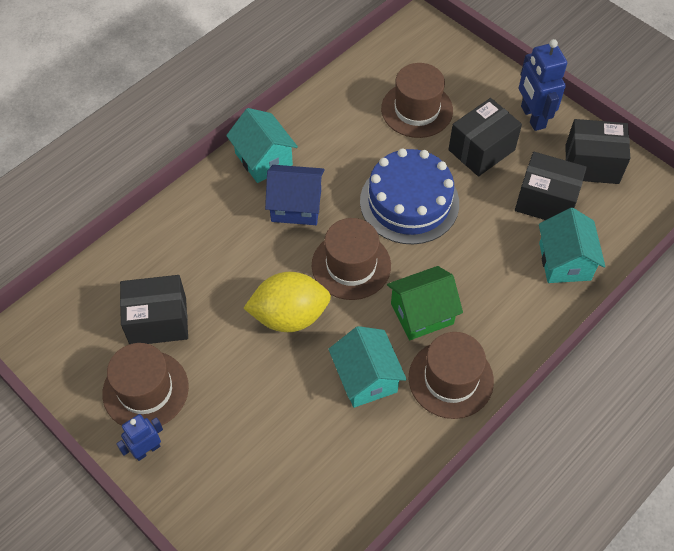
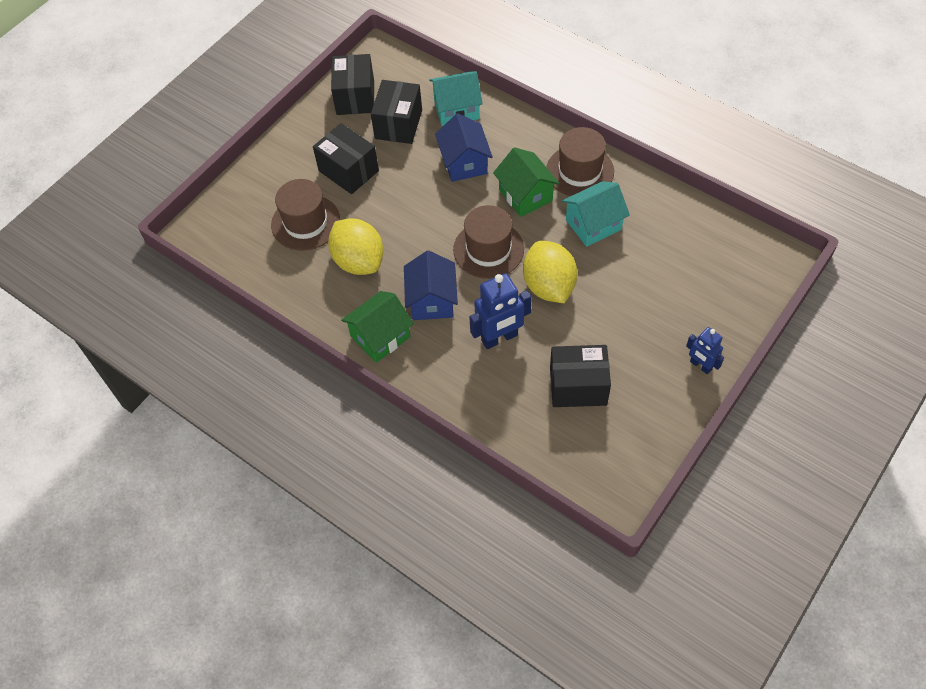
camera: 95 degrees left, 0 degrees up
brown hat [102,343,189,426] -> none
black box [120,275,188,344] -> black box turned 75 degrees counterclockwise [550,345,611,407]
turquoise house [226,108,298,183] -> green house [341,291,414,363]
blue cake [360,148,459,244] -> none
blue robot [519,39,567,131] -> blue robot moved to [469,273,532,349]
none -> yellow lemon [328,218,383,275]
none -> blue house [435,113,493,182]

